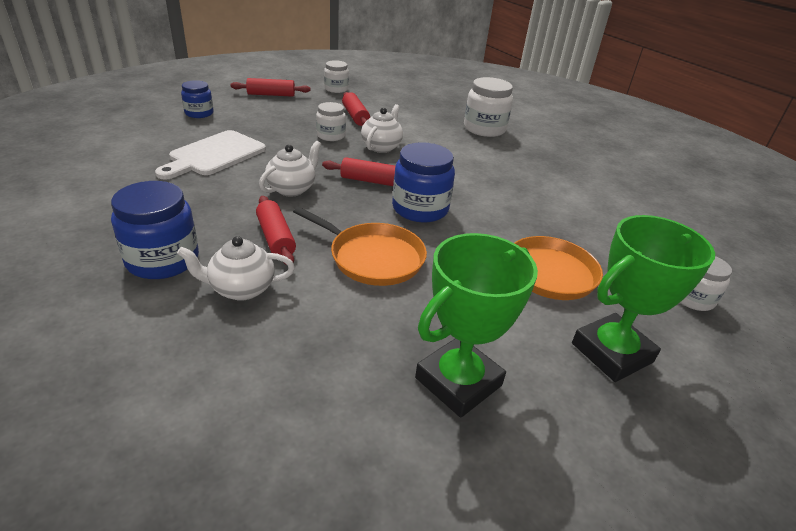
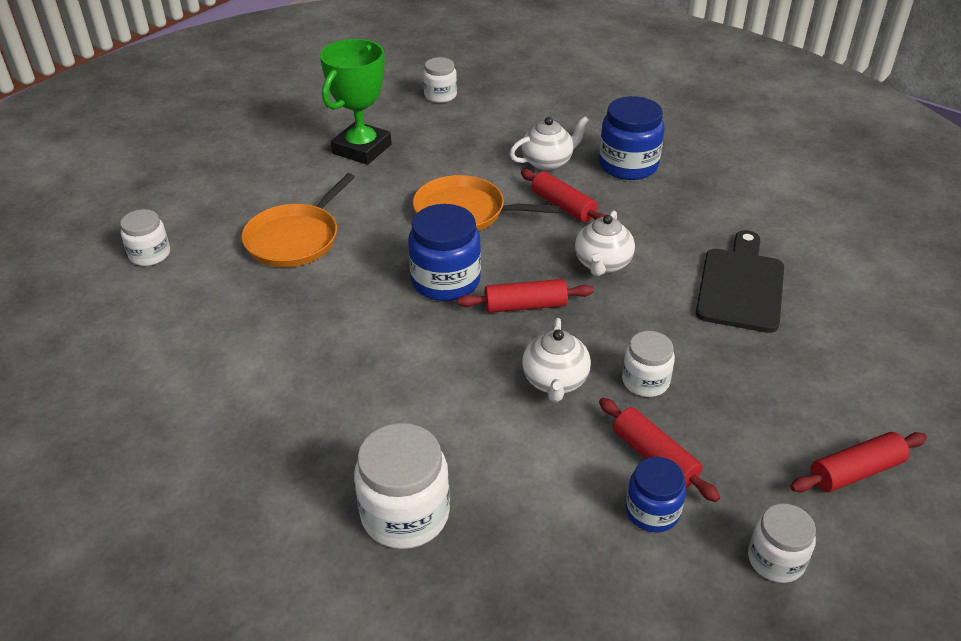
camera: 165 degrees right, 5 degrees up
white cutting board [155,130,266,180] -> black cutting board [696,230,784,333]
blue jar [181,80,213,118] -> blue jar moved to [626,457,686,532]
green trophy [572,215,715,382] -> none
none -> white jar [423,57,457,103]

